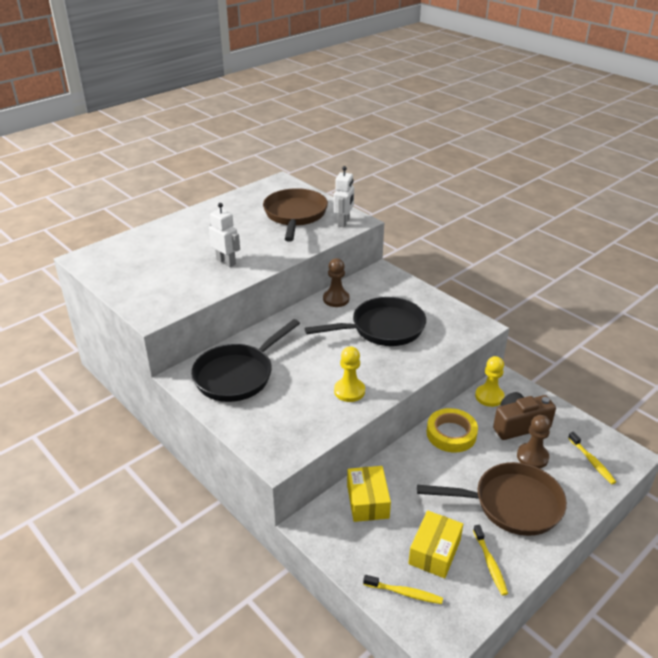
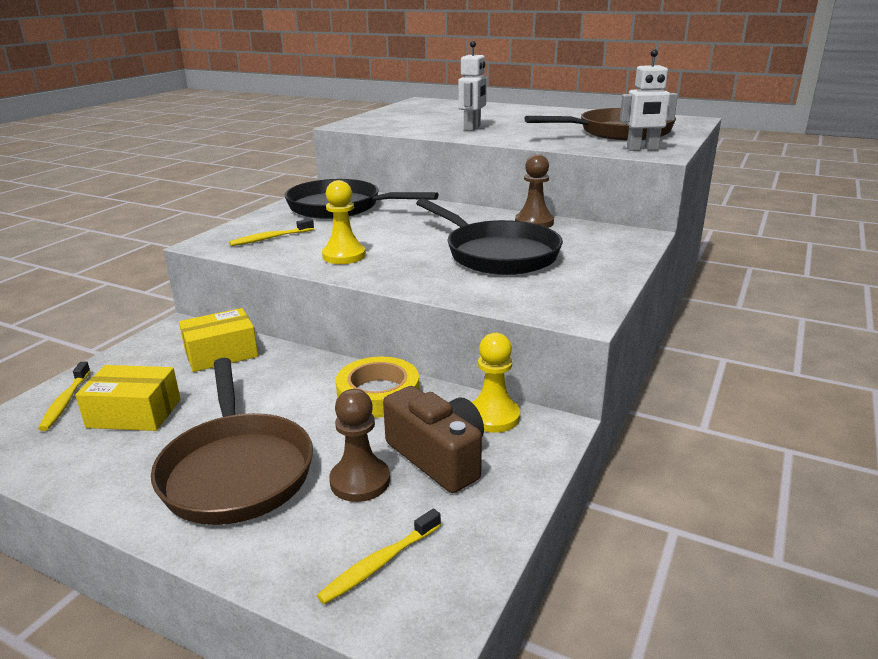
camera: 70 degrees right, 10 degrees down
yellow toothbrush [473,525,508,596] -> yellow toothbrush moved to [229,219,314,246]

